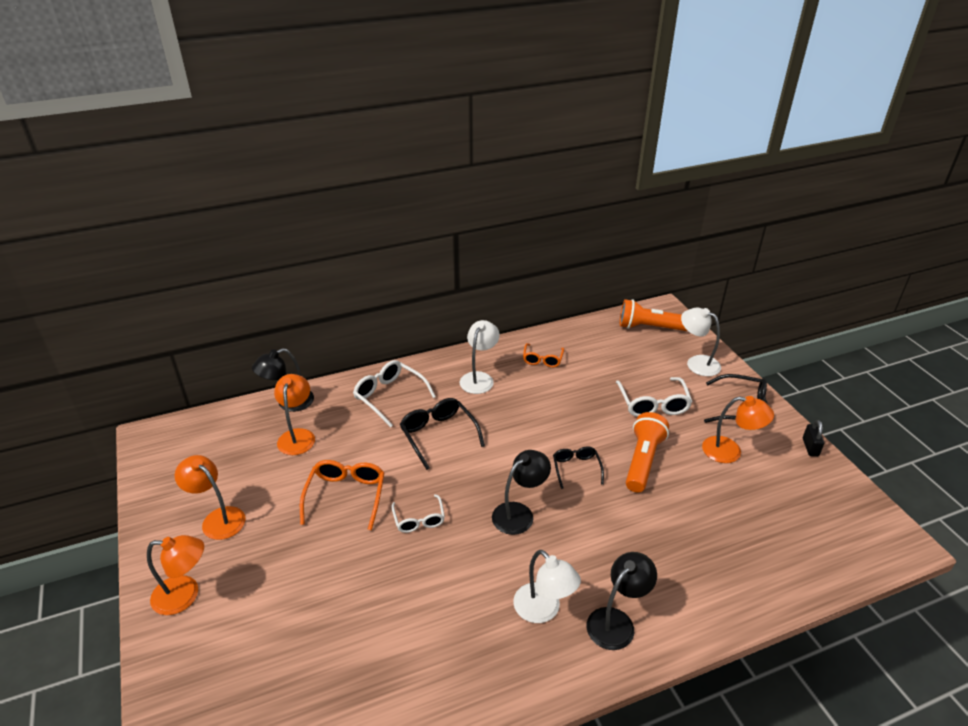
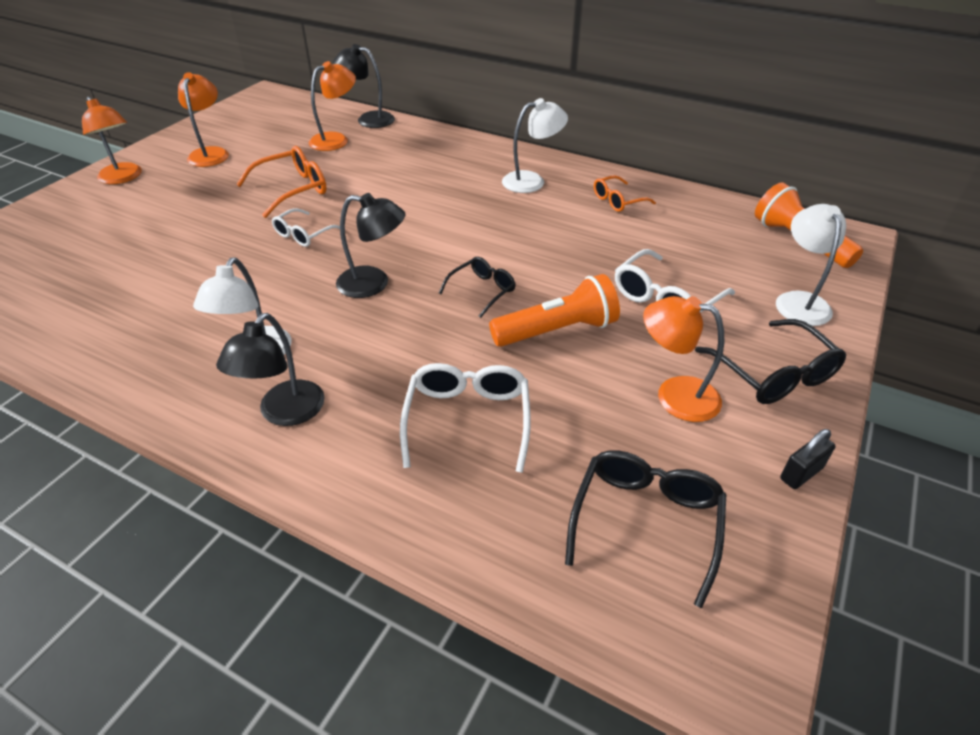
camera: 50 degrees right, 5 degrees up
white glasses [353,360,436,428] -> white glasses moved to [400,363,531,473]
black glasses [400,398,485,470] -> black glasses moved to [565,450,726,608]
black lamp [587,552,657,650] -> black lamp turned 105 degrees clockwise [216,313,325,426]
orange lamp [702,396,774,463] -> orange lamp turned 135 degrees clockwise [643,296,724,422]

